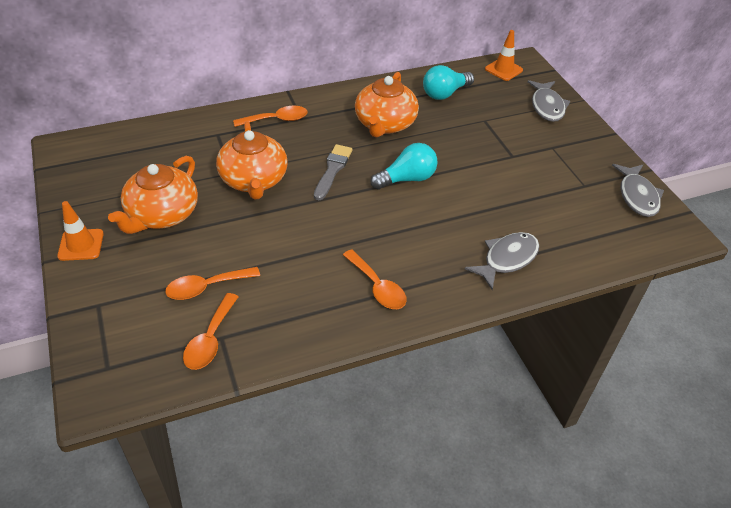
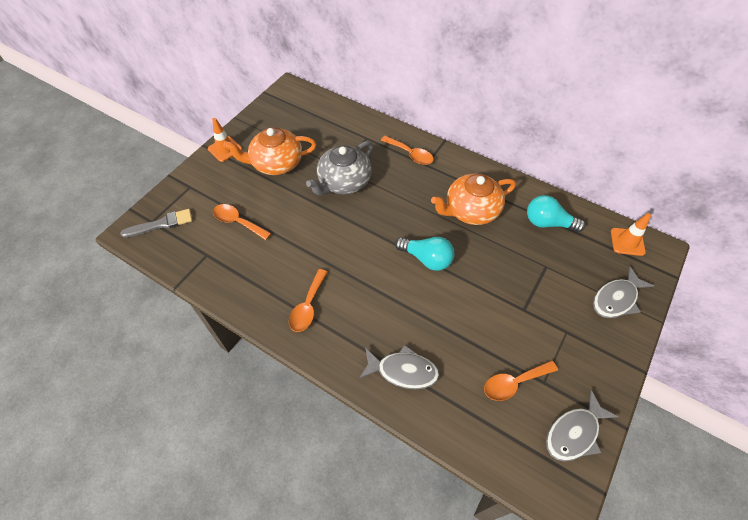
camera: 55 degrees right, 10 degrees up
orange spoon [183,293,239,370] -> orange spoon moved to [484,360,558,401]
orange teapot [216,121,287,199] -> grey teapot [306,141,373,195]
grey brush [314,144,352,200] -> grey brush moved to [120,209,192,237]

